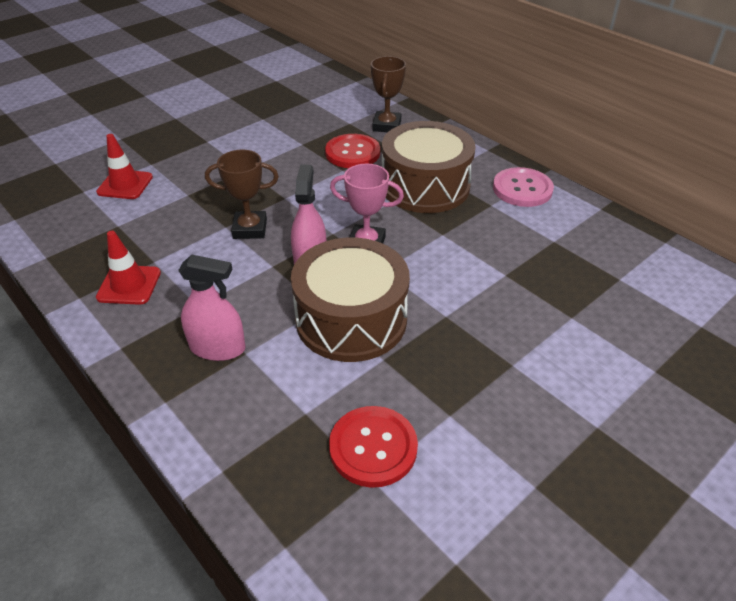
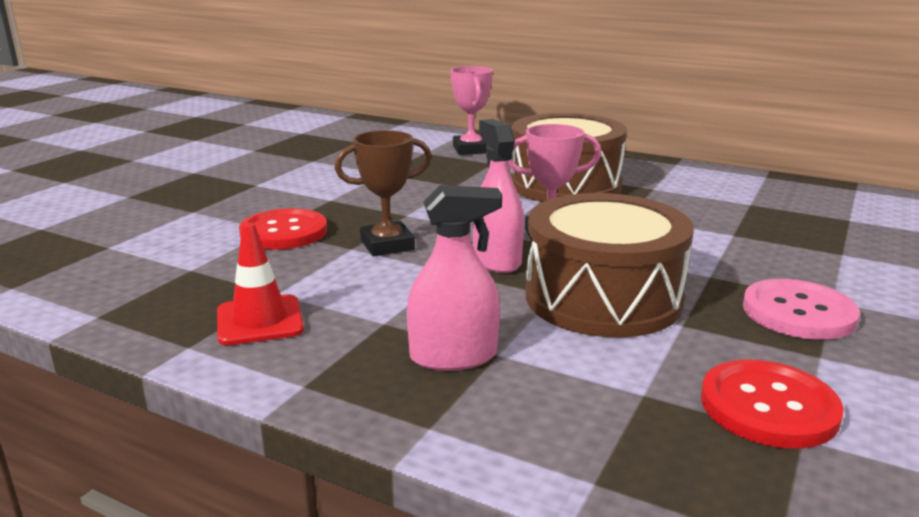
camera: 20 degrees left, 20 degrees down
red traffic cone [96,134,153,199] -> none
red button [325,134,380,168] -> red button moved to [239,208,327,250]
brown trophy [371,56,406,132] -> pink trophy [451,66,493,155]
pink button [493,167,554,207] -> pink button moved to [743,279,860,340]

